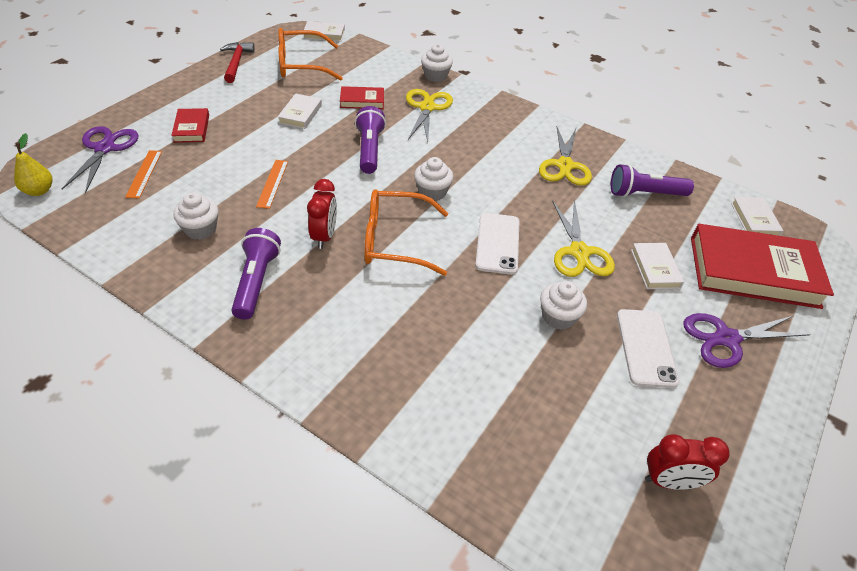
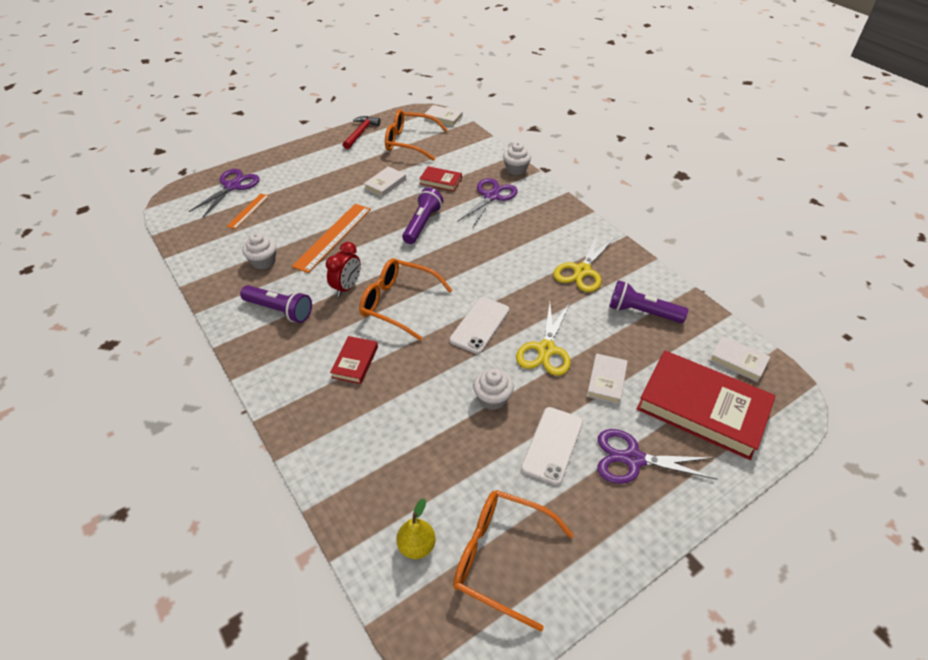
camera: 25 degrees right, 0 degrees up
yellow pear [14,133,52,196] -> yellow pear moved to [396,498,436,559]
red book [171,108,209,143] -> red book moved to [330,336,378,384]
purple flashlight [231,228,281,320] -> purple flashlight turned 90 degrees clockwise [240,285,312,323]
orange ruler [256,160,288,209] -> orange ruler [292,204,371,273], size x1.82
yellow scissors [406,89,453,142] -> purple scissors [457,178,518,227]
white cupcake [414,157,453,201] -> none
red clock [645,434,730,490] -> orange glasses [453,490,574,631]
white book [731,197,783,236] -> white book turned 75 degrees counterclockwise [709,336,770,382]

